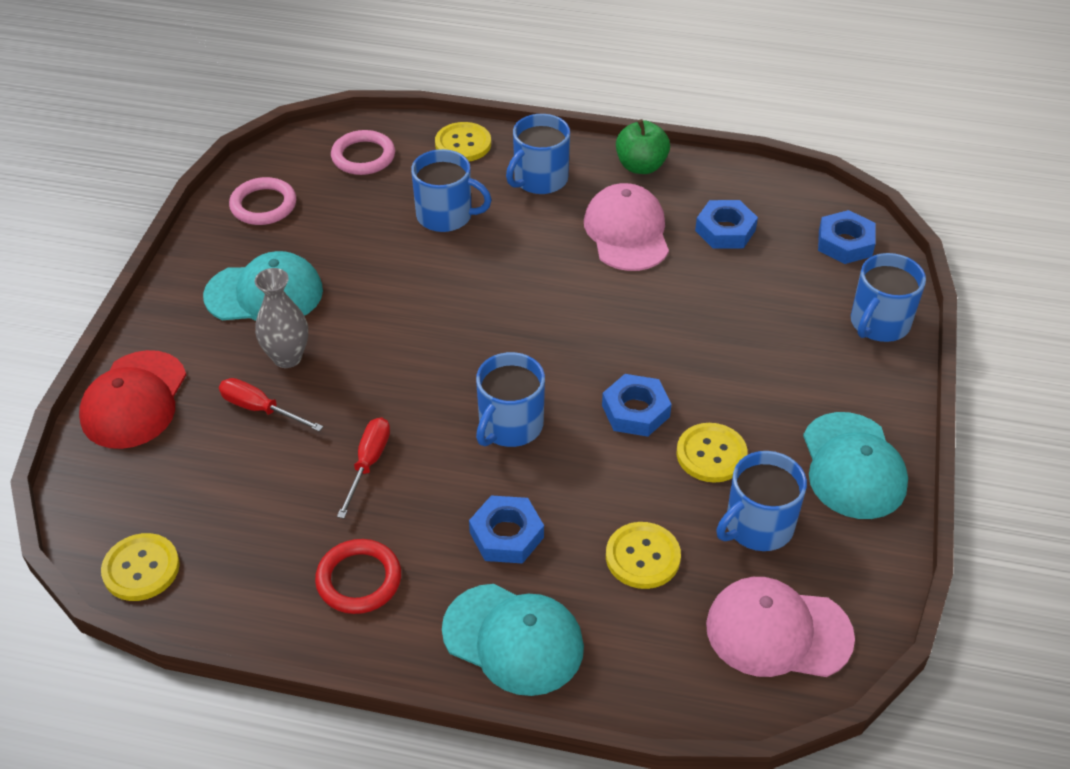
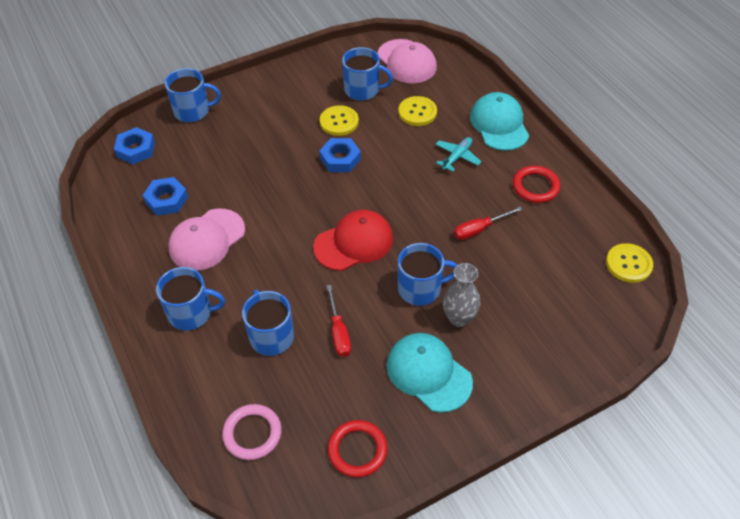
camera: 130 degrees left, 5 degrees up
red cap [79,350,186,449] -> red cap moved to [313,210,393,271]
red screwdriver [219,378,323,432] -> red screwdriver moved to [327,285,351,357]
pink ring [229,177,296,225] -> red ring [328,420,388,478]
yellow button [435,122,491,162] -> none
blue nut [469,495,544,564] -> turquoise plane [435,137,482,172]
blue mug [476,352,545,447] -> blue mug moved to [398,243,457,306]
green apple [616,119,670,174] -> none
turquoise cap [803,412,908,519] -> none

